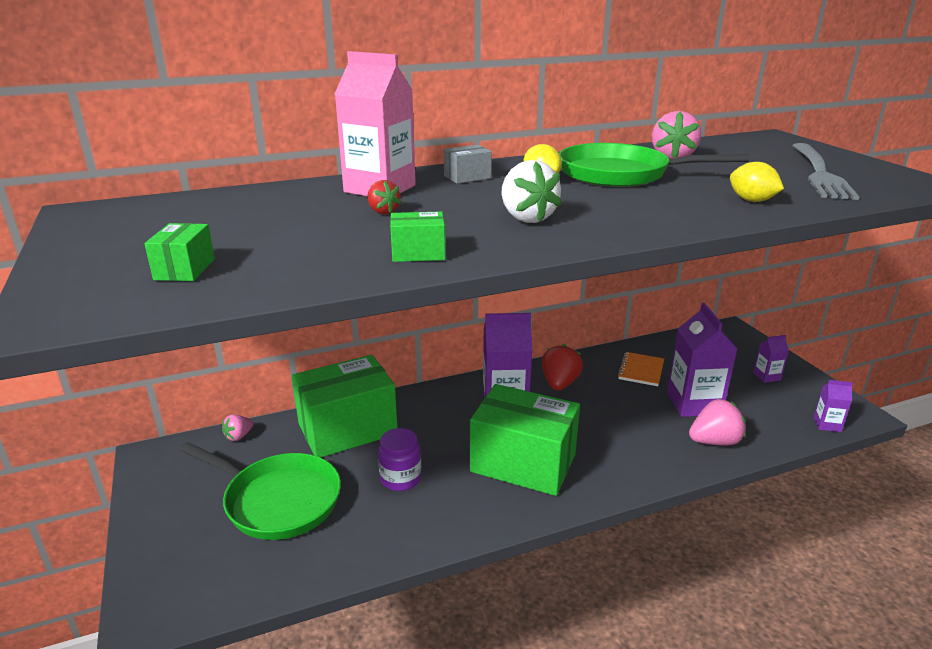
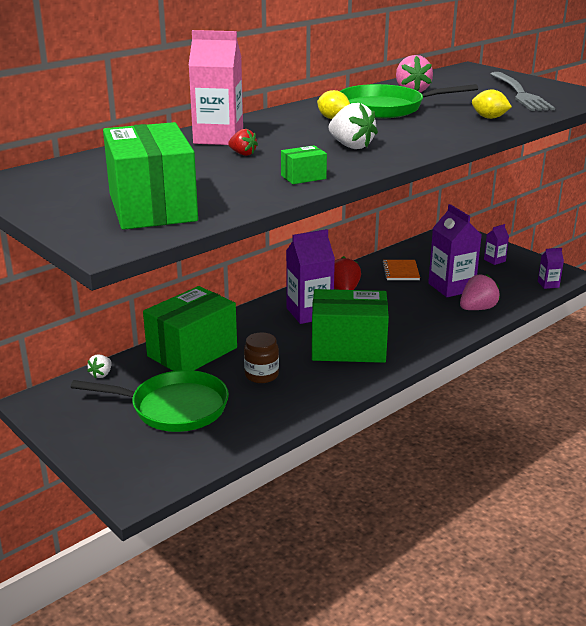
camera: 20 degrees left, 0 degrees up
green box [144,223,215,281] -> green box [103,122,198,230], size x2.42
pink strawberry [222,414,254,441] -> white strawberry [87,355,112,378]
purple jar [378,428,421,491] -> brown jar [244,332,279,383]
grey box [444,145,492,184] -> none

